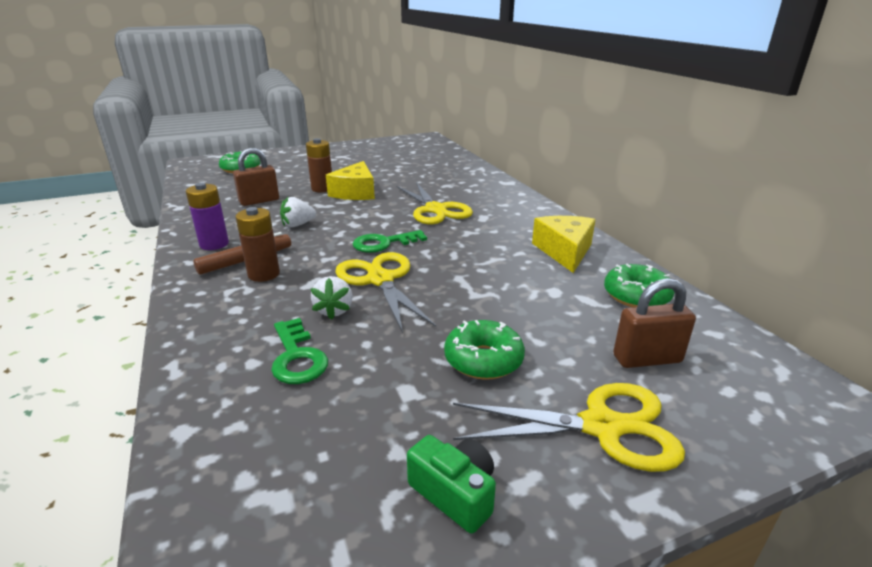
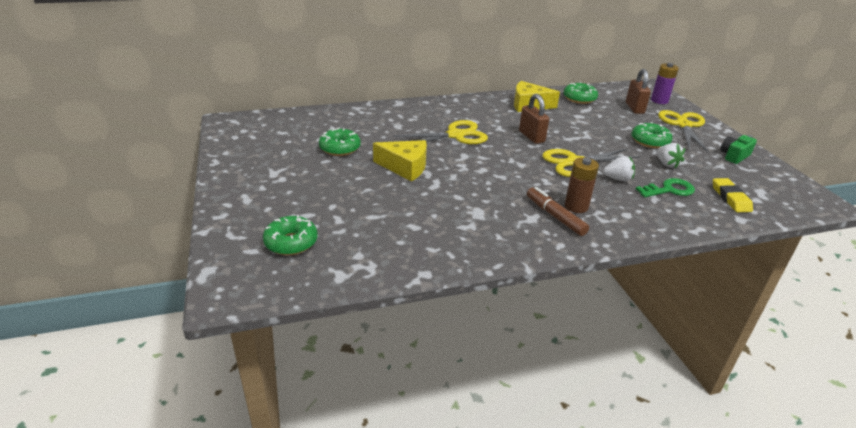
camera: 85 degrees left, 5 degrees up
purple battery [186,183,229,250] -> purple battery moved to [651,63,679,104]
brown padlock [233,148,279,206] -> brown padlock moved to [519,94,549,144]
white strawberry [280,197,316,227] -> white strawberry moved to [656,143,685,168]
brown battery [306,138,332,192] -> none
green key [353,230,427,253] -> none
none -> green donut [319,127,361,156]
none -> yellow eraser [713,178,753,212]

